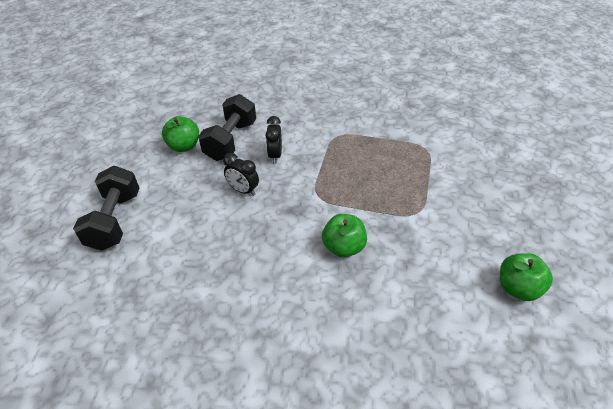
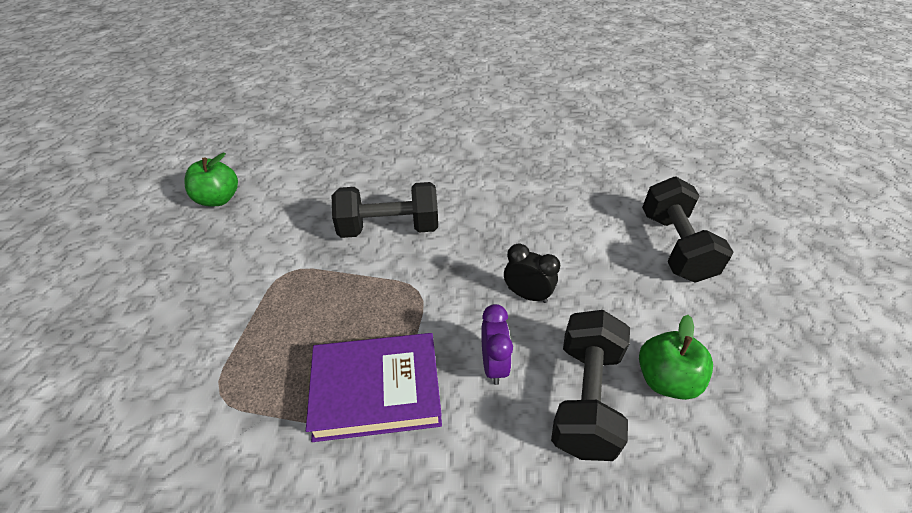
camera: 175 degrees right, 0 degrees up
black clock [265,116,282,163] -> purple clock [481,304,513,385]
green apple [322,214,367,258] -> black dumbbell [332,182,438,238]
none -> purple book [306,333,442,442]

